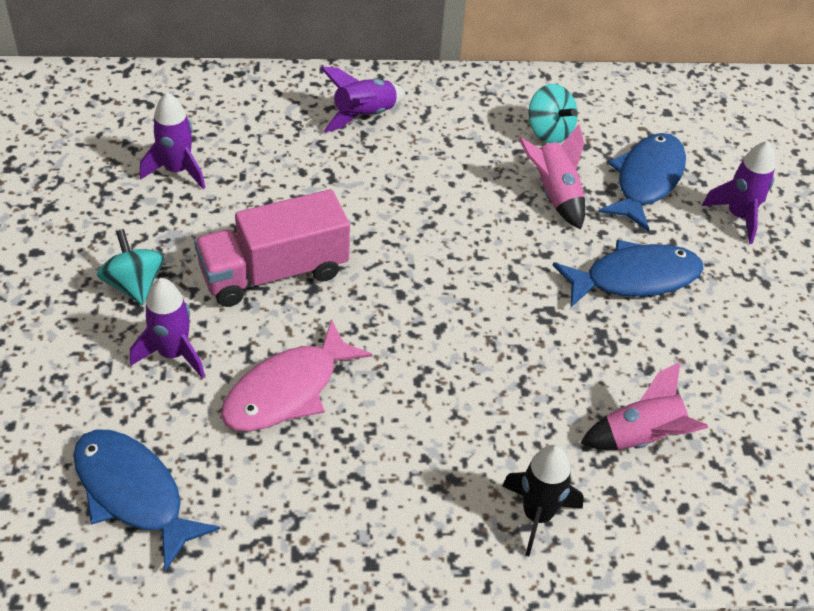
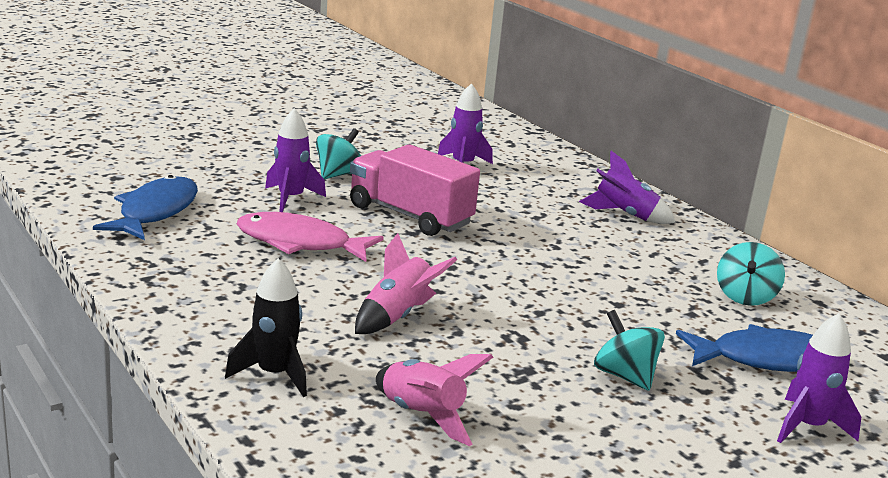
camera: 60 degrees right, 25 degrees down
pink rocket [519,124,585,229] -> pink rocket moved to [355,233,457,334]
blue fish [553,240,704,307] -> turquoise spinning top [594,310,665,391]

